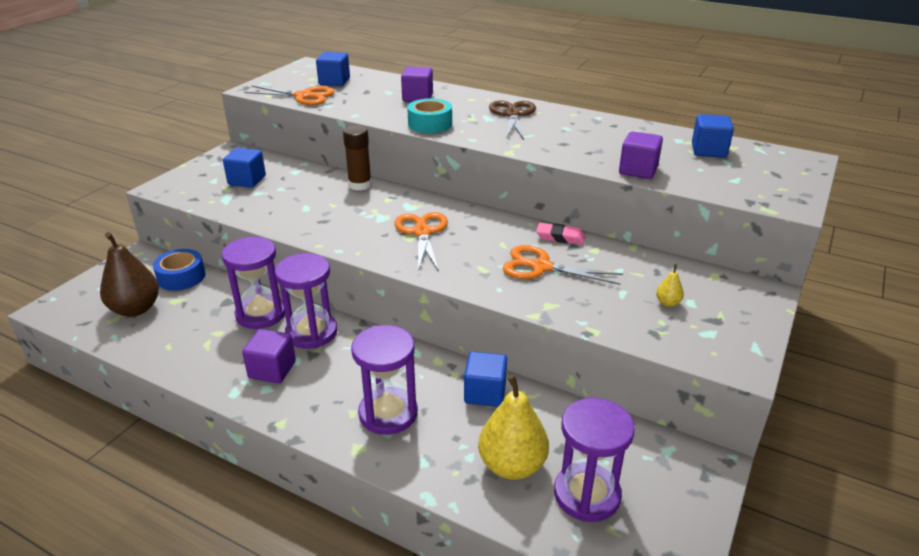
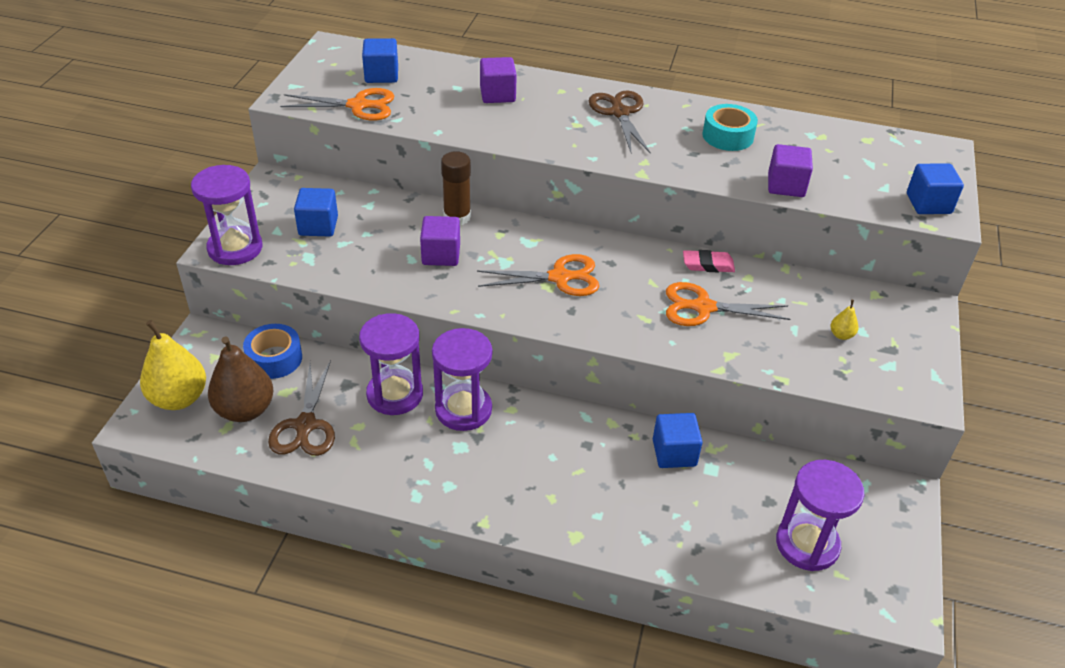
camera: 15 degrees left, 10 degrees up
purple cube [242,329,296,383] -> purple cube moved to [420,216,460,266]
purple hourglass [351,325,418,435] -> purple hourglass moved to [191,165,263,265]
orange scissors [394,212,448,272] -> orange scissors turned 105 degrees clockwise [477,254,599,296]
turquoise tape [407,99,452,133] -> turquoise tape moved to [702,104,758,151]
yellow pear [478,374,549,480] -> yellow pear moved to [140,320,206,410]
blue cube [692,114,734,158] -> blue cube moved to [907,164,964,214]
none -> brown scissors [268,360,335,456]

